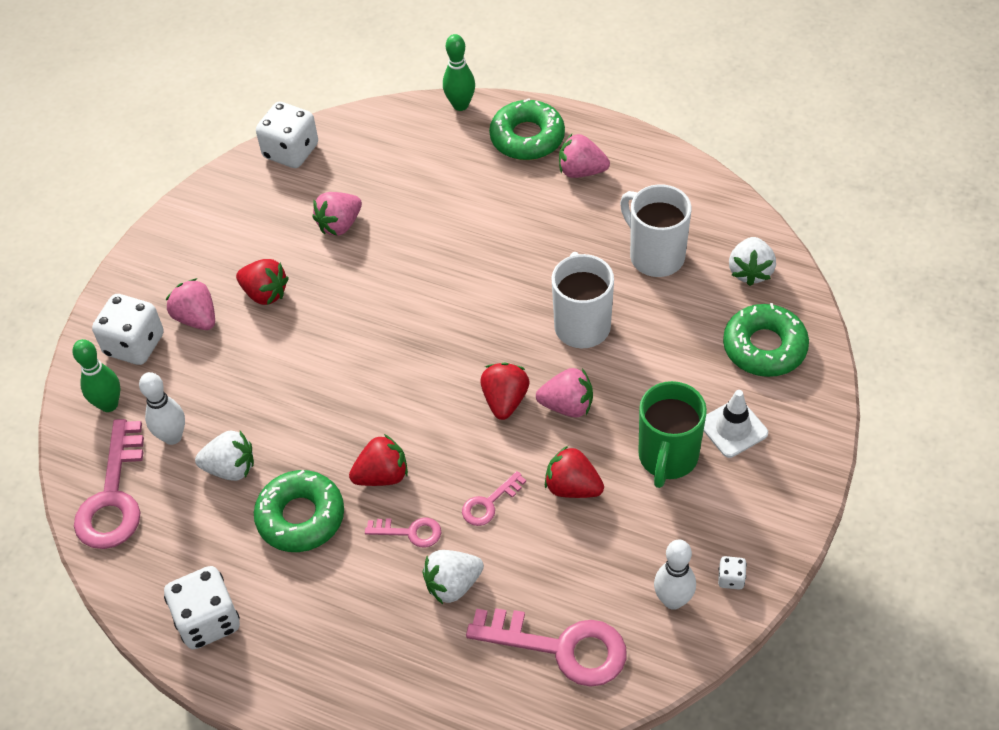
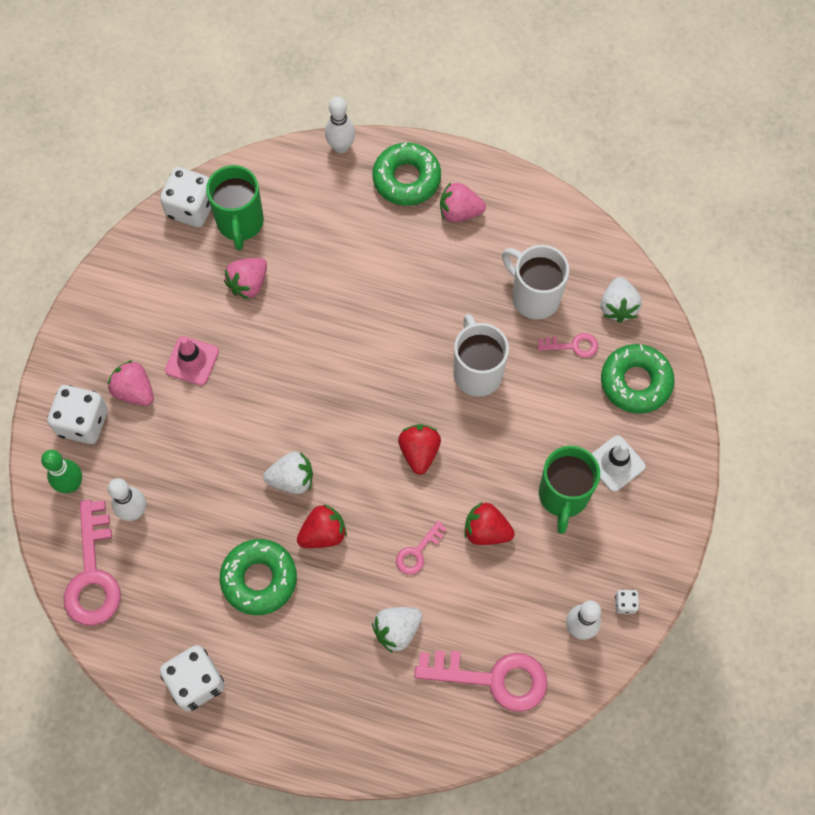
camera: 10 degrees left, 15 degrees up
white strawberry [195,431,254,481] -> white strawberry moved to [263,451,313,494]
red strawberry [236,259,289,305] -> pink traffic cone [165,336,219,386]
pink key [365,518,441,547] -> pink key moved to [537,333,598,358]
green bowling pin [443,34,475,111] -> white bowling pin [325,97,355,153]
pink strawberry [536,368,593,418] -> none
none -> green mug [206,165,264,250]

